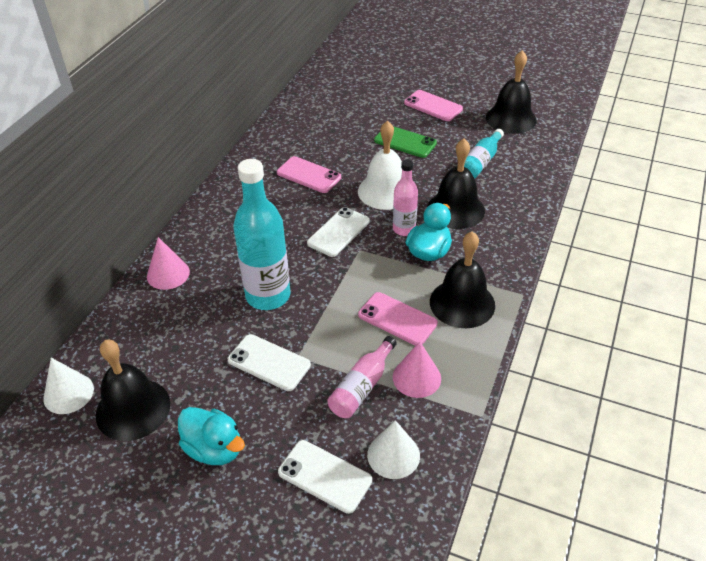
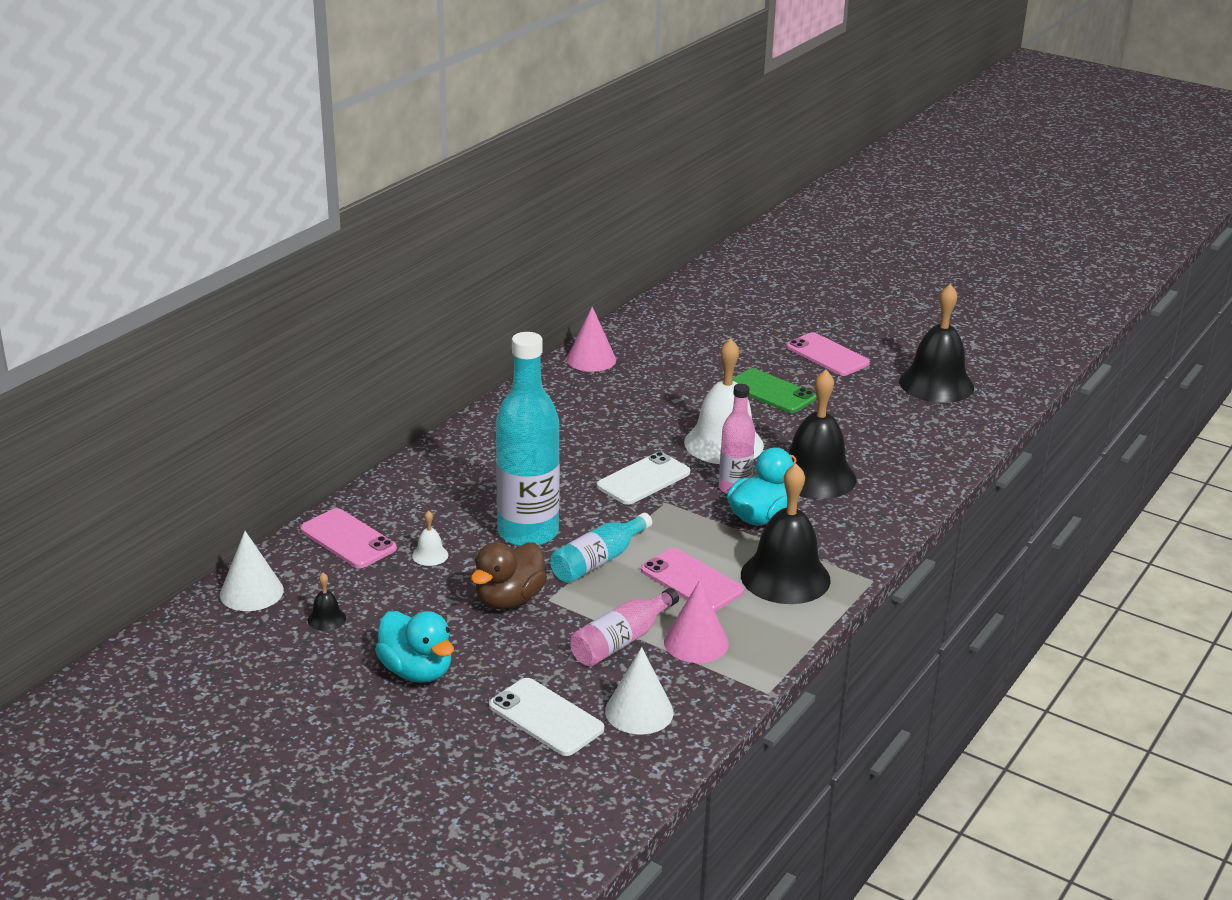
camera: 10 degrees right, 15 degrees down
black bell [96,339,170,441] -> black bell [308,573,346,631], size x0.41
pink cone [147,237,190,290] -> pink cone moved to [566,307,616,372]
white phone [228,334,311,391] -> brown duck [471,542,547,609]
pink phone [277,156,341,193] -> pink phone moved to [300,508,397,568]
turquoise bottle [464,129,504,179] -> turquoise bottle moved to [551,513,652,583]
none -> white bell [412,510,448,566]

